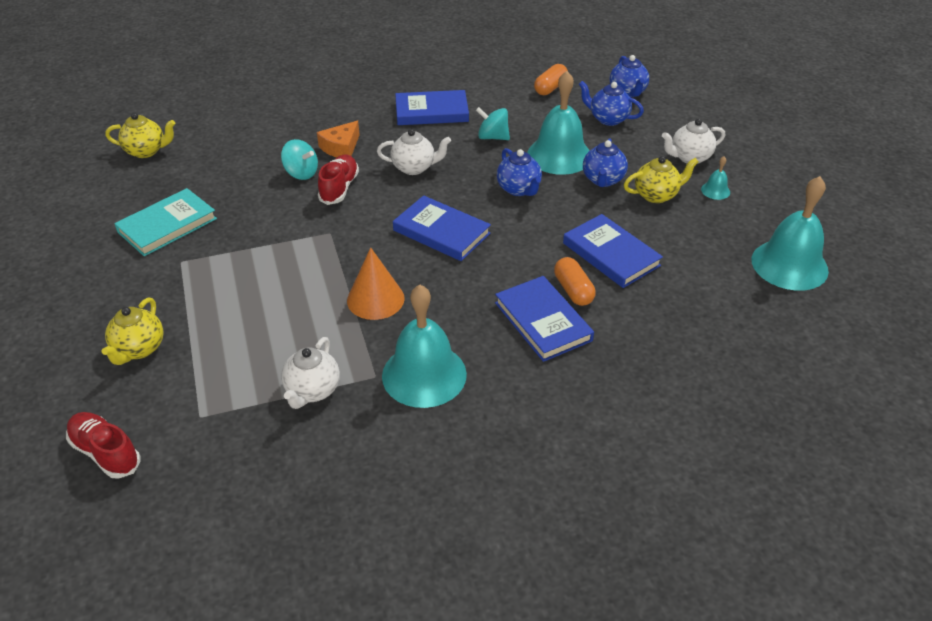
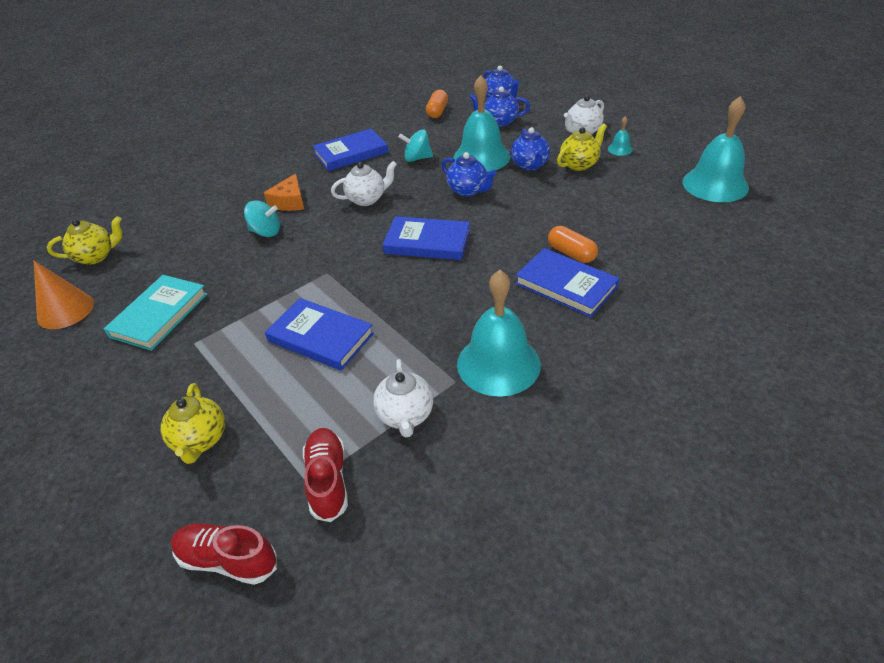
camera: 20 degrees left, 0 degrees up
red shoe [318,154,359,205] -> red shoe moved to [303,428,348,522]
orange cone [347,247,405,320] -> orange cone moved to [34,261,94,329]
blue book [563,214,663,288] -> blue book moved to [265,298,374,371]

